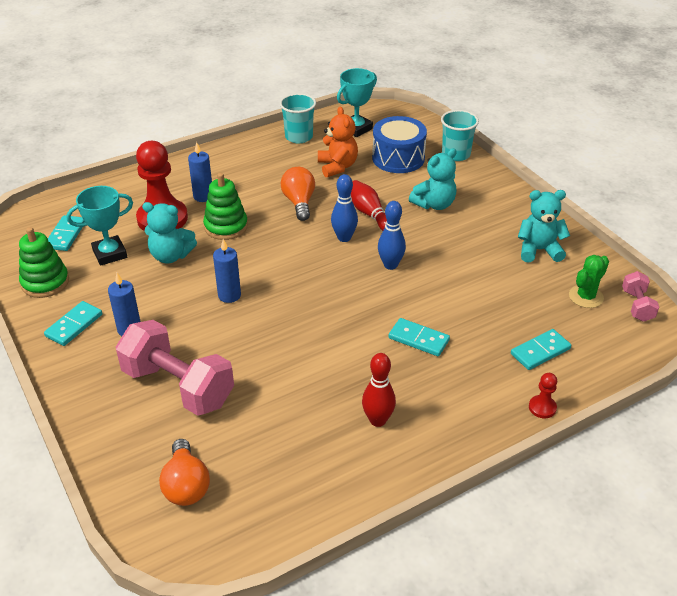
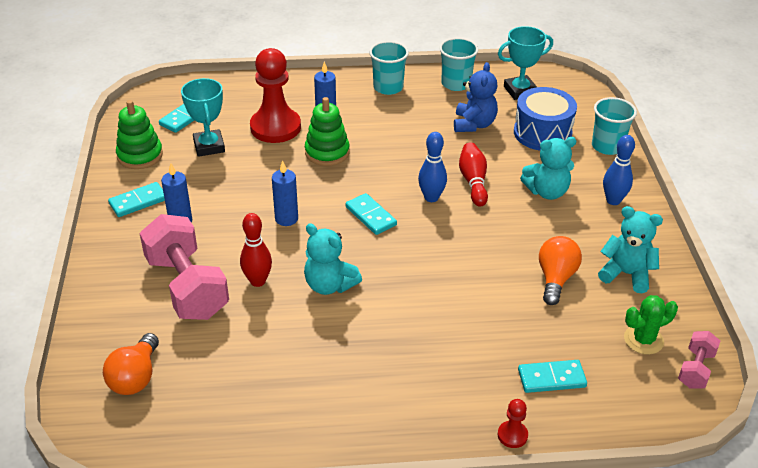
camera: 25 degrees right, 0 degrees up
turquoise trophy [67,186,133,266] -> turquoise trophy turned 75 degrees clockwise [181,78,225,157]
turquoise teddy bear [142,202,197,263] -> turquoise teddy bear moved to [304,224,362,295]
orange light bulb [281,167,315,221] -> orange light bulb moved to [539,236,582,305]
orange teddy bear [318,106,358,177] -> blue teddy bear [454,62,498,132]
red bowling pin [362,353,396,427] -> red bowling pin moved to [240,213,272,287]
blue bowling pin [378,201,406,270] -> blue bowling pin moved to [603,135,635,205]
turquoise domino [388,318,450,356] -> turquoise domino moved to [345,193,397,235]
none -> turquoise cup [369,41,409,95]

